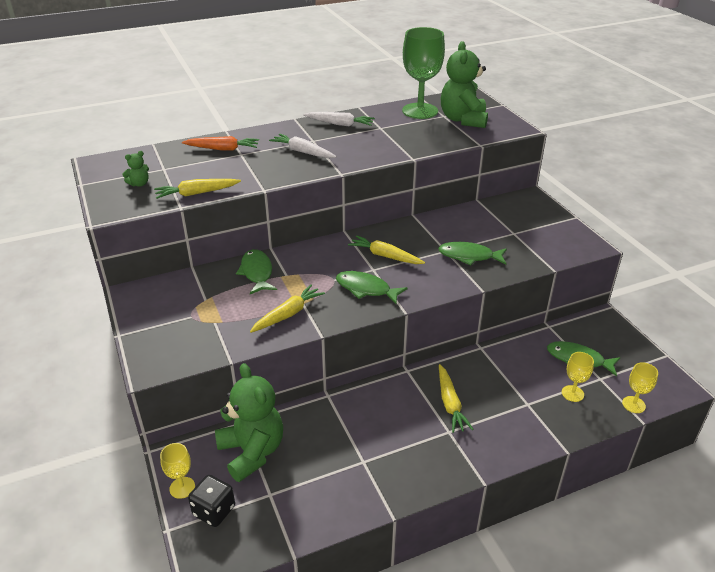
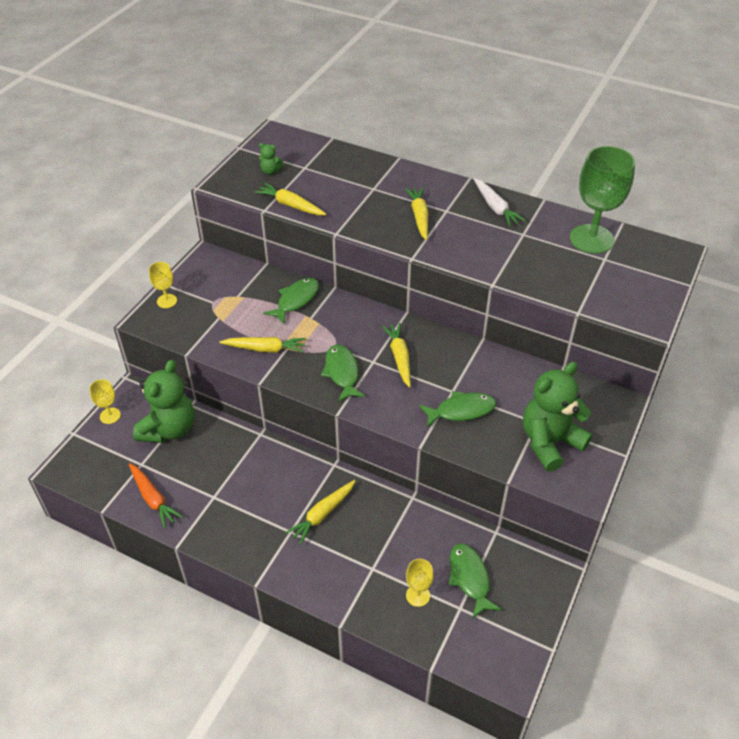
camera: 50 degrees right, 10 degrees up
orange carrot [182,136,259,151] -> orange carrot moved to [129,463,183,528]
black dice [188,475,235,527] -> none
white carrot [269,134,337,158] -> yellow carrot [405,187,428,240]
green fish [438,242,507,265] -> green fish turned 105 degrees clockwise [419,391,496,428]
green teddy bear [441,41,488,128] -> green teddy bear moved to [523,362,592,472]
yellow goblet [622,362,658,413] -> yellow goblet moved to [149,262,177,308]

